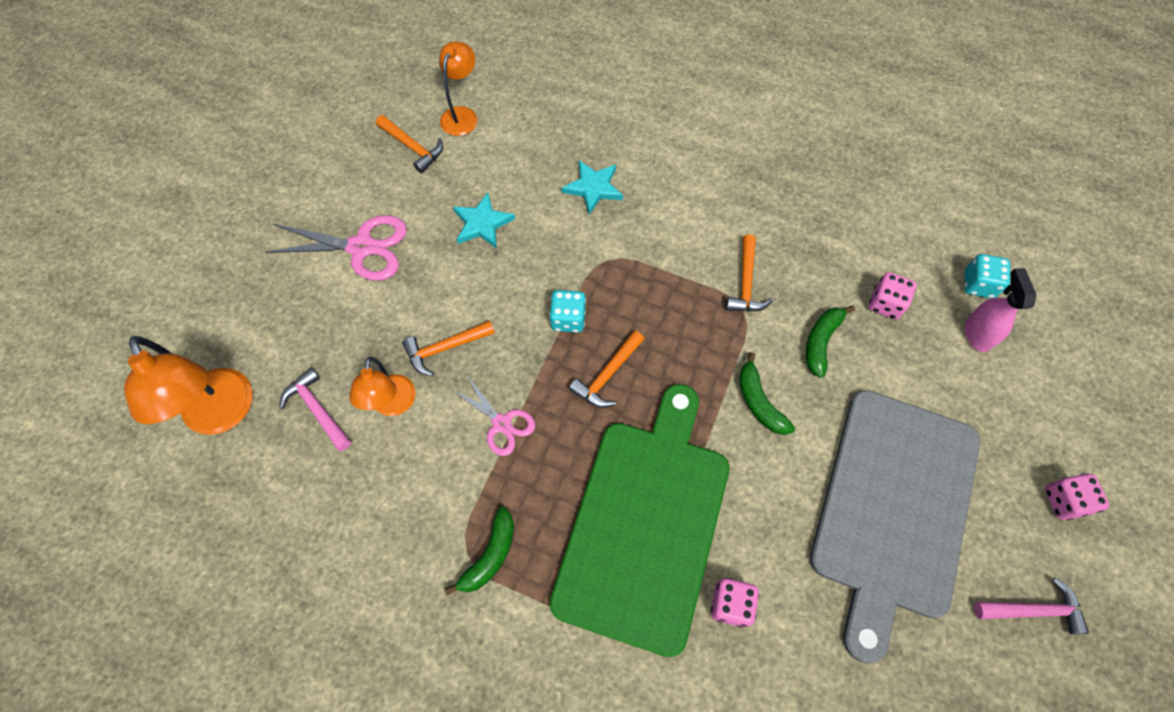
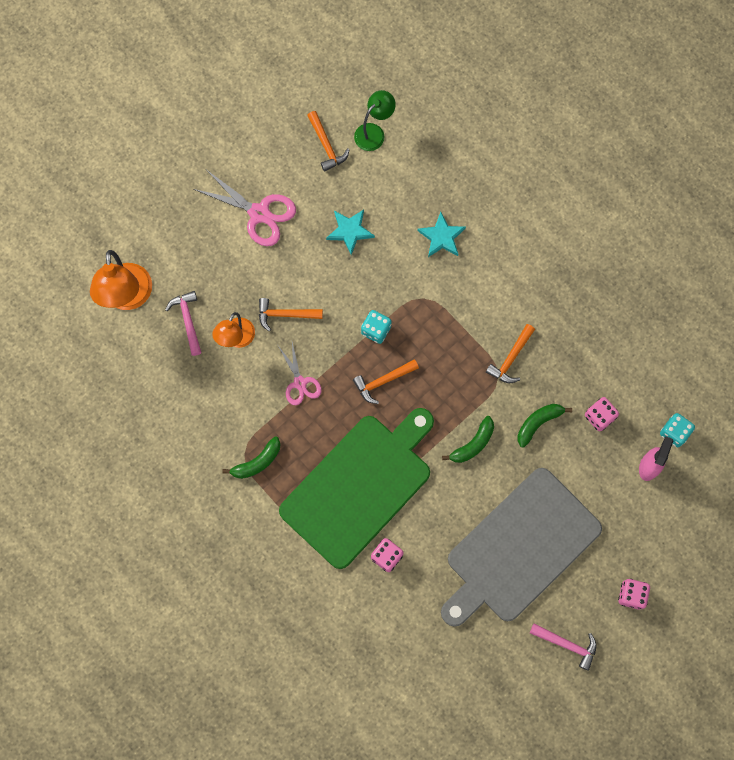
camera: 25 degrees right, 10 degrees up
orange lamp [439,41,477,136] -> green lamp [354,90,396,151]
green banana [739,352,795,435] -> green banana turned 135 degrees counterclockwise [442,416,494,463]

